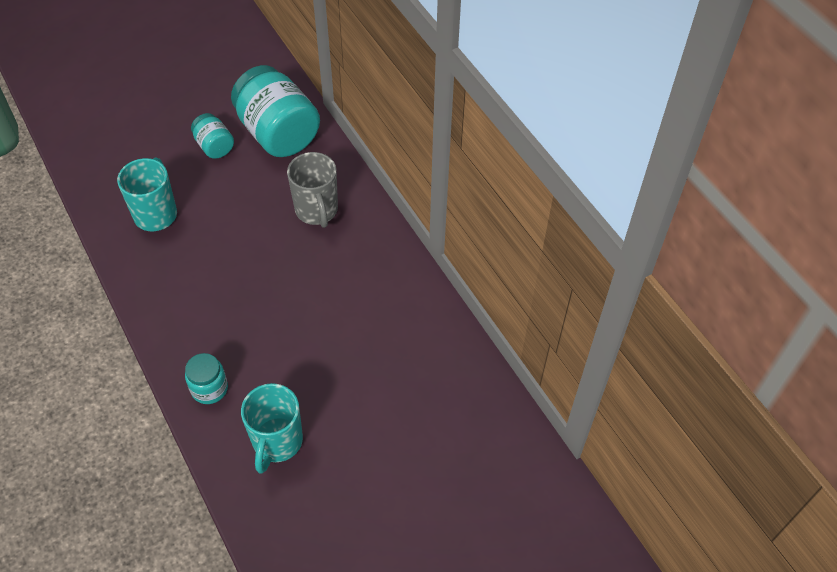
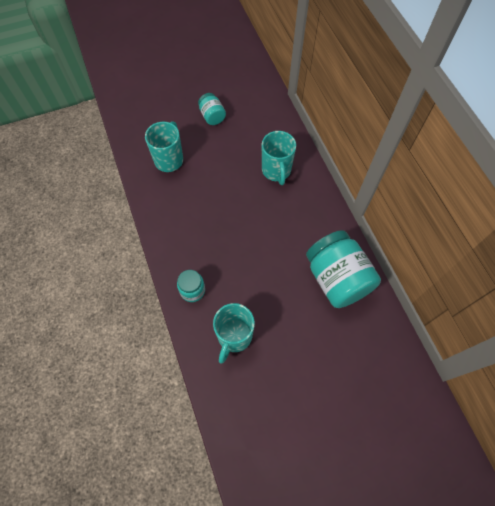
camera: 10 degrees right, 10 degrees up
turquoise jar [231,65,320,157] -> turquoise jar moved to [306,230,381,308]
grey mug [287,152,338,228] -> turquoise mug [262,131,296,185]

